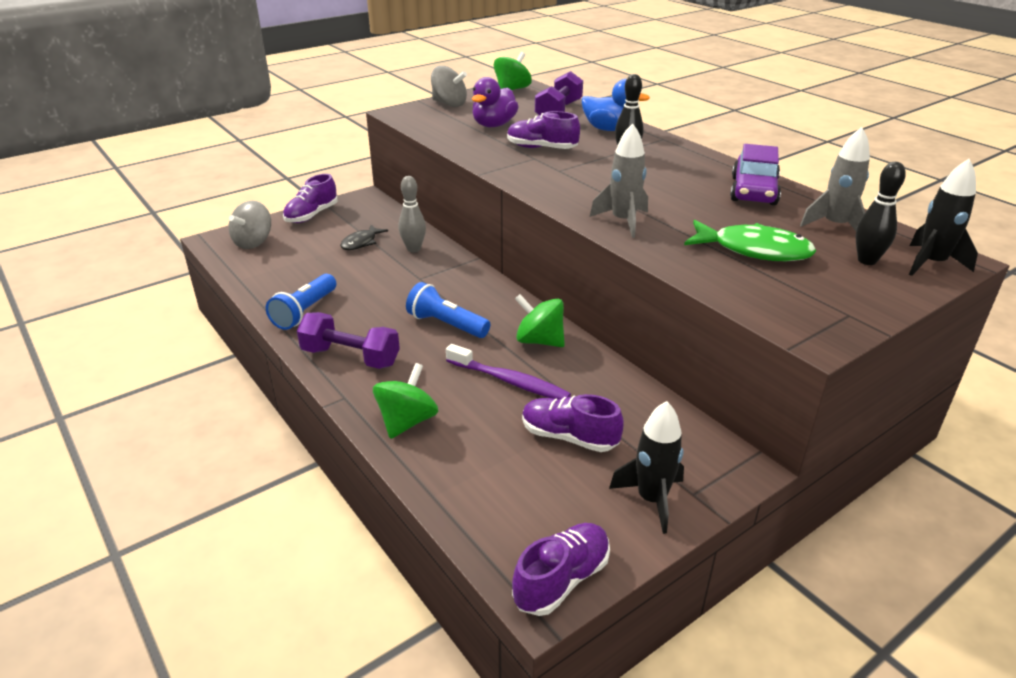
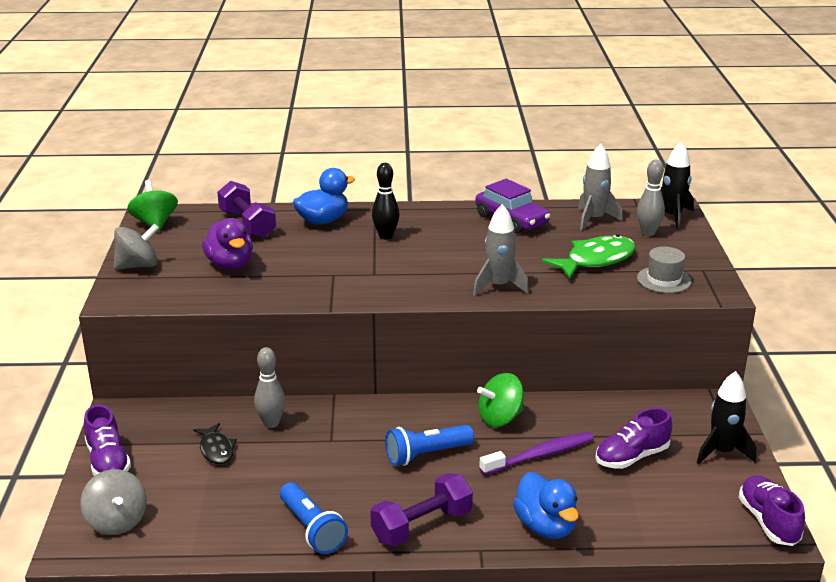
camera: 55 degrees left, 5 degrees down
green spinning top [373,363,438,439] -> blue duck [513,472,579,539]
purple shoe [507,111,580,149] -> none
black bowling pin [855,162,906,265] -> grey bowling pin [637,160,665,236]
none -> grey hat [637,247,691,293]

